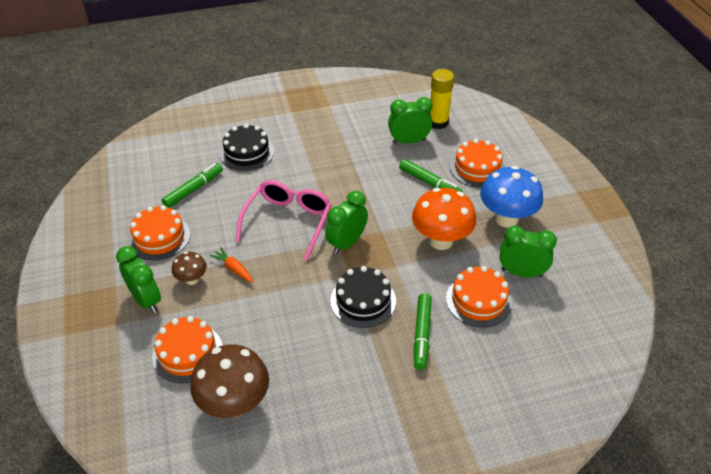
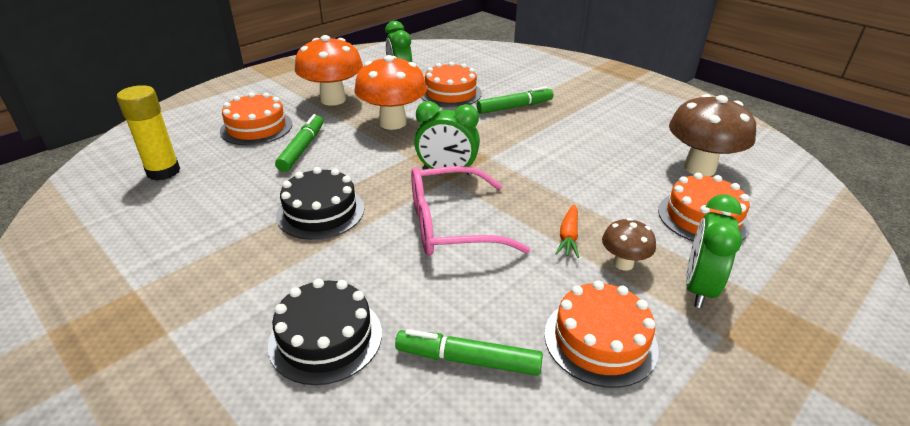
camera: 120 degrees left, 10 degrees down
black cake [330,266,396,328] -> black cake moved to [276,167,364,240]
green clock [388,97,432,144] -> none
blue mushroom [480,166,543,228] -> orange mushroom [295,35,363,106]

